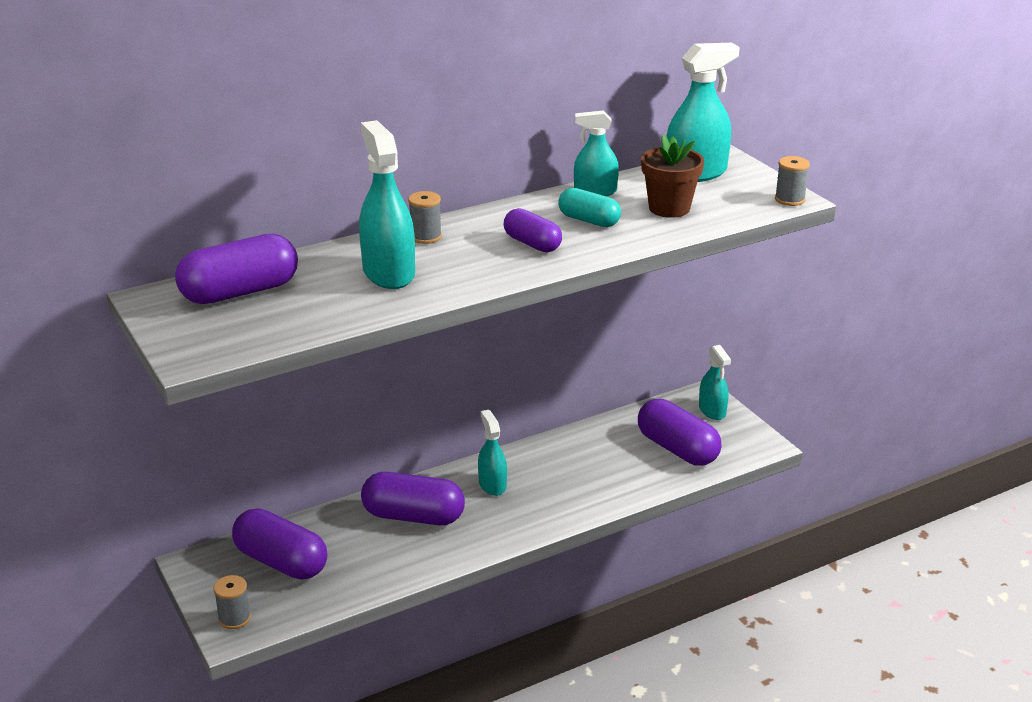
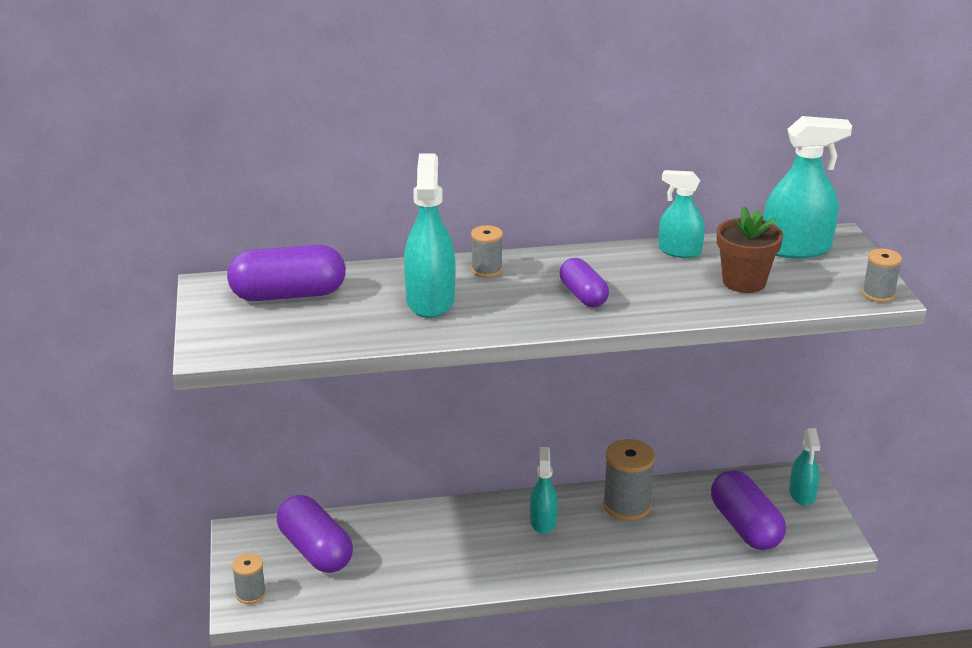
camera: 20 degrees right, 0 degrees up
purple capsule [361,472,465,525] -> none
turquoise capsule [558,188,621,227] -> none
none -> grey spool [603,439,655,521]

